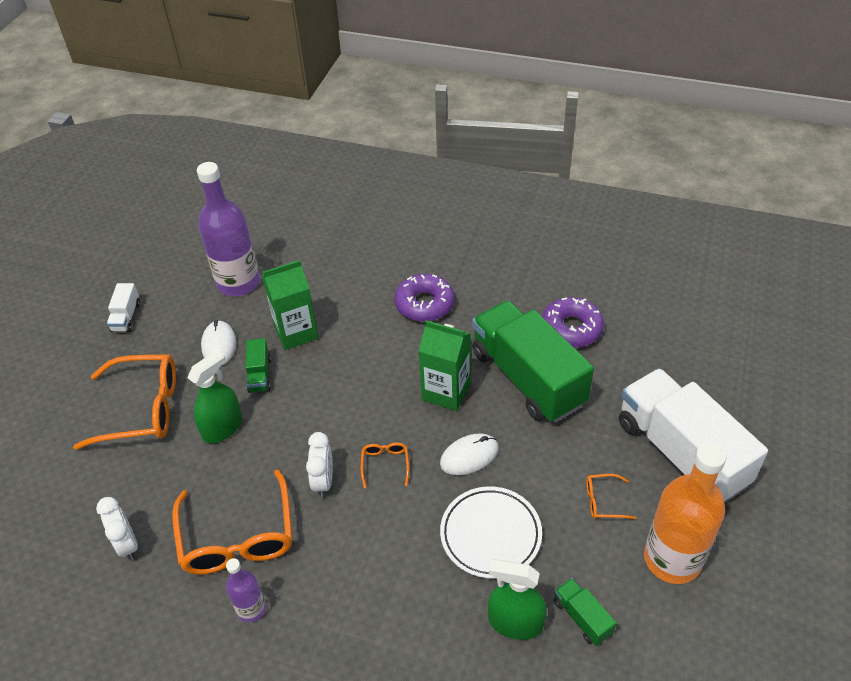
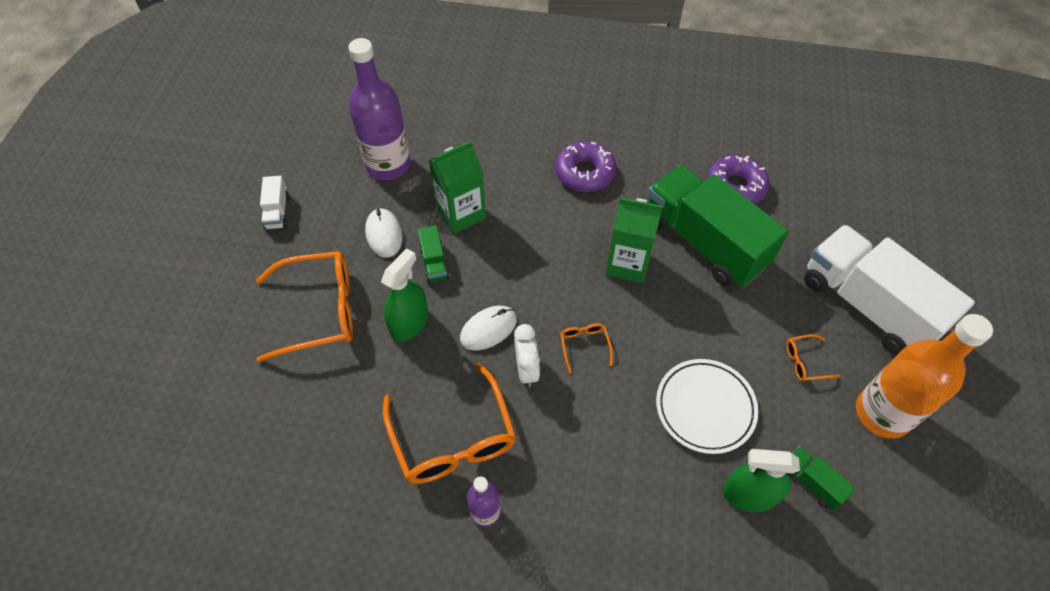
camera: 10 degrees left, 10 degrees up
white clock [96,497,138,560] -> none
white mouse [440,433,499,475] -> white mouse moved to [460,306,517,351]

